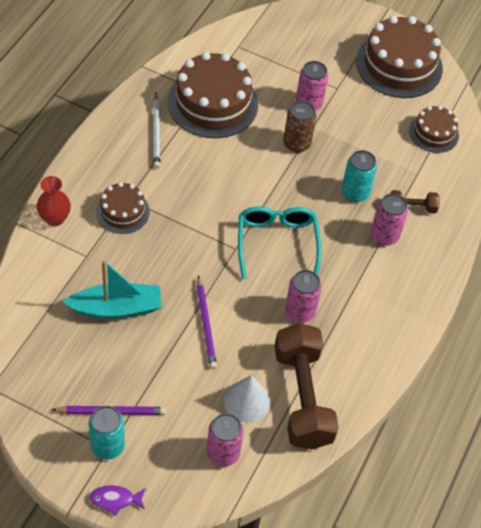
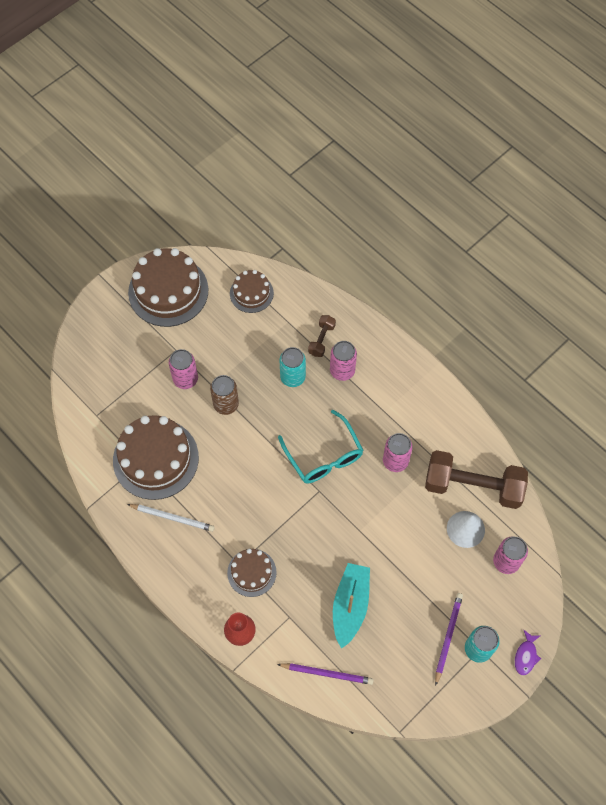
camera: 65 degrees left, 10 degrees up
purple pencil [197,275,217,369] -> purple pencil moved to [277,663,373,685]
turquoise glasses [238,207,321,279] -> turquoise glasses turned 135 degrees counterclockwise [278,410,363,484]

